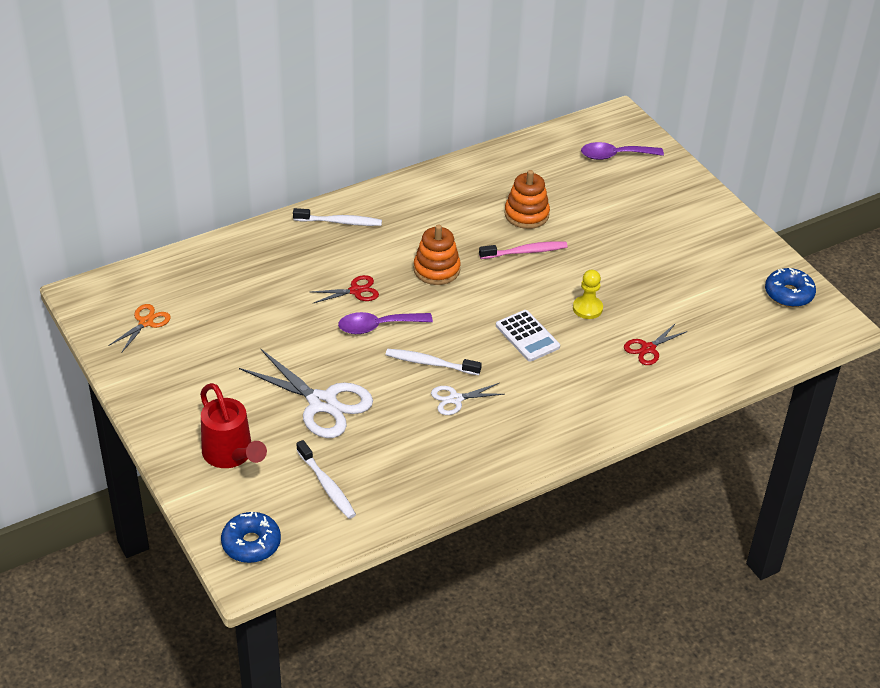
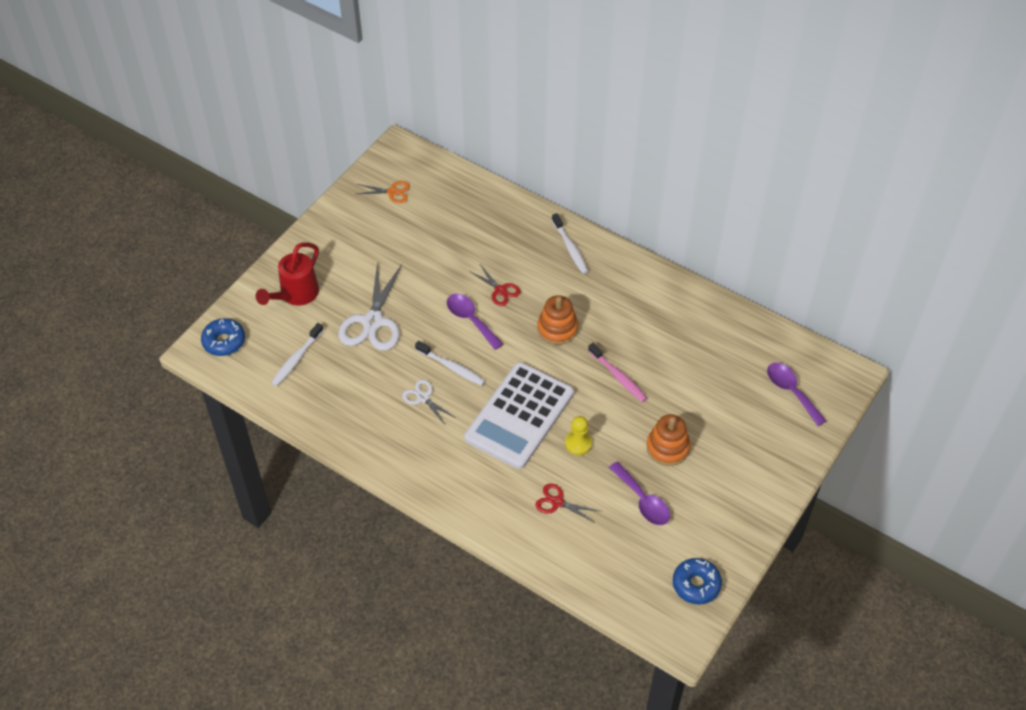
camera: 65 degrees right, 10 degrees up
white toothbrush [386,349,482,375] -> white toothbrush turned 135 degrees clockwise [415,341,485,386]
white calculator [496,310,560,362] -> white calculator [464,362,574,469], size x2.02
orange stacking toy [504,170,550,229] -> orange stacking toy moved to [646,414,690,466]
none -> purple spoon [609,461,670,525]

